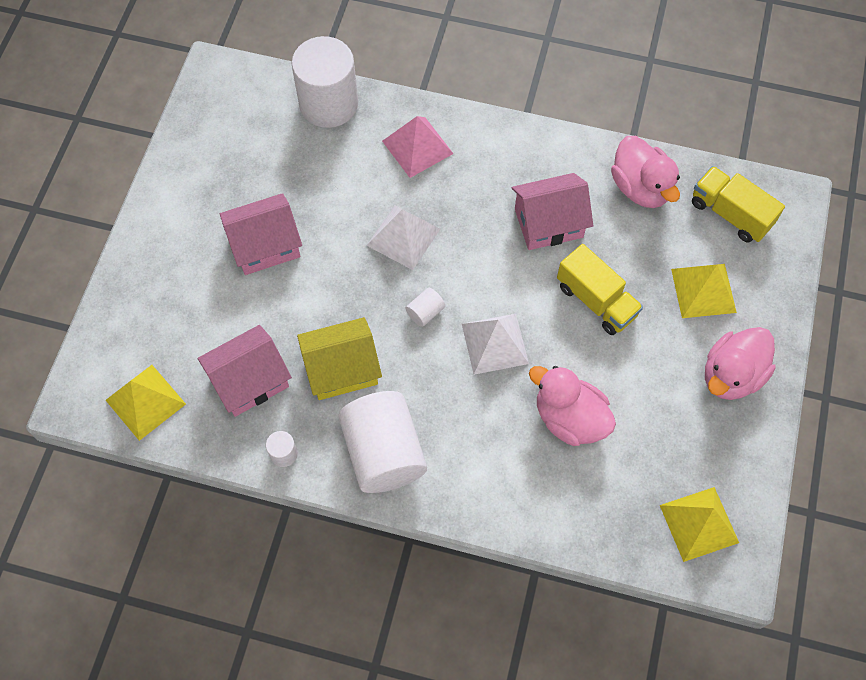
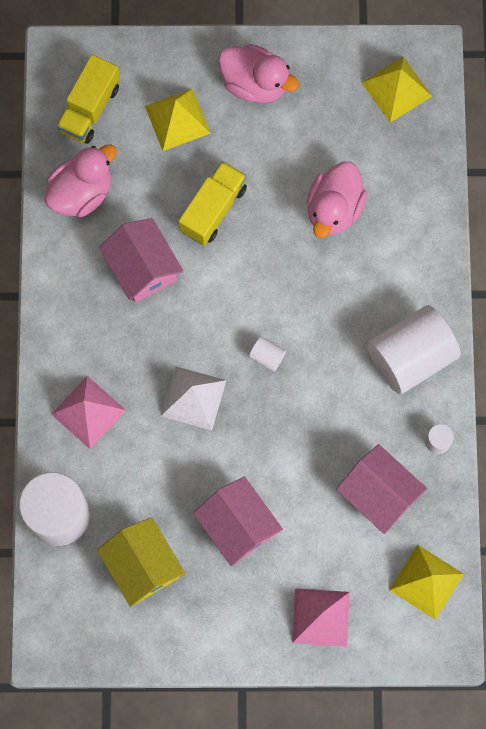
camera: 105 degrees left, 10 degrees up
yellow house [297,317,382,400] -> yellow house moved to [97,517,186,607]
white pyramid [462,314,529,375] -> none
none -> pink pyramid [292,588,350,647]

